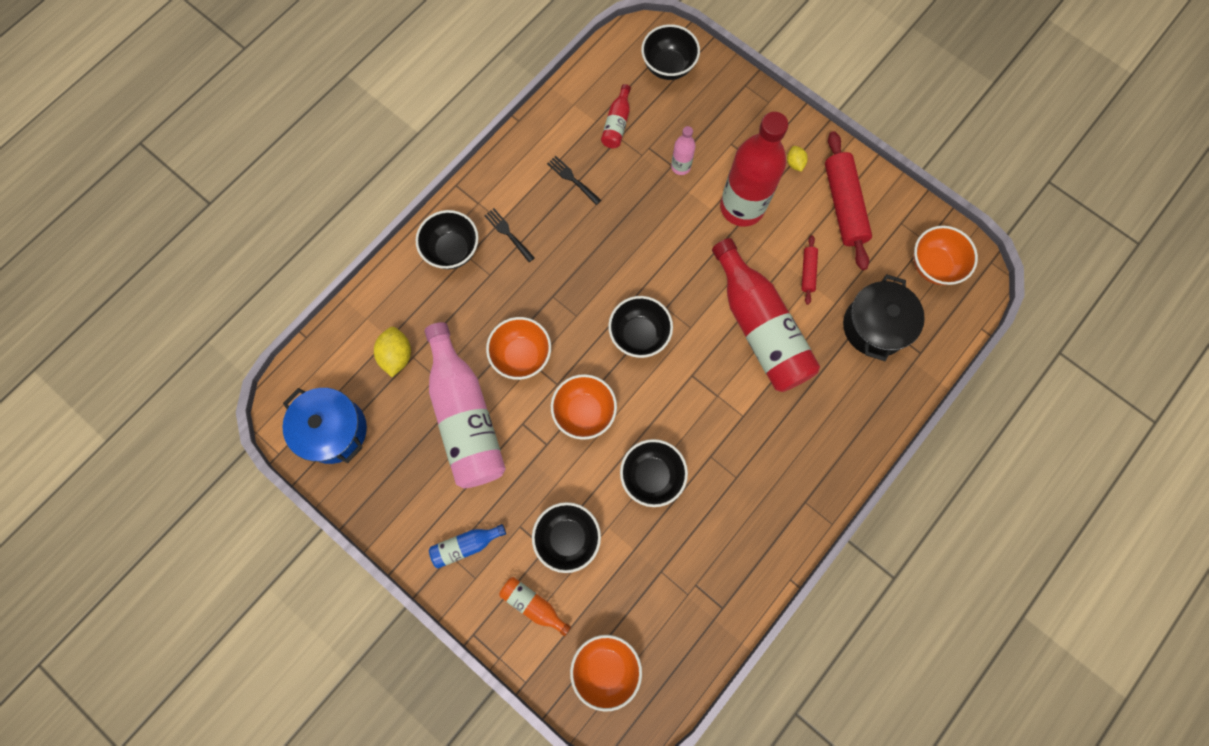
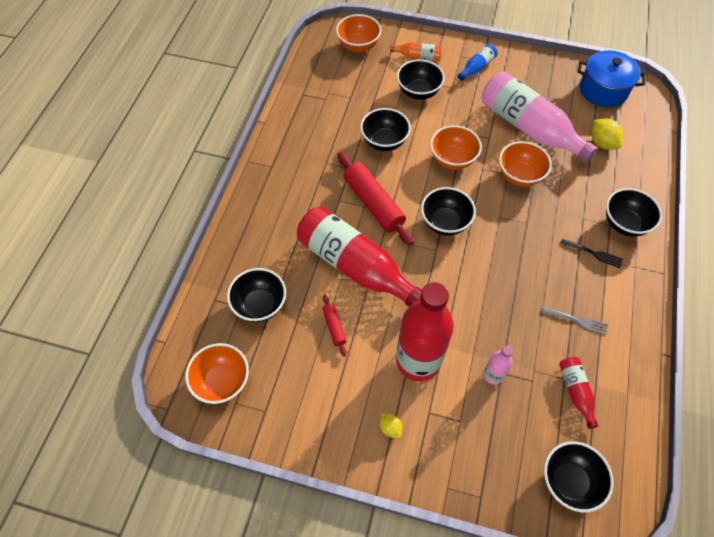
camera: 155 degrees right, 15 degrees down
black fork [547,156,601,205] -> grey fork [541,306,608,335]
red rolling pin [825,131,872,270] -> red rolling pin moved to [338,152,414,245]
black pot [843,274,925,361] -> black bowl [227,268,286,322]

